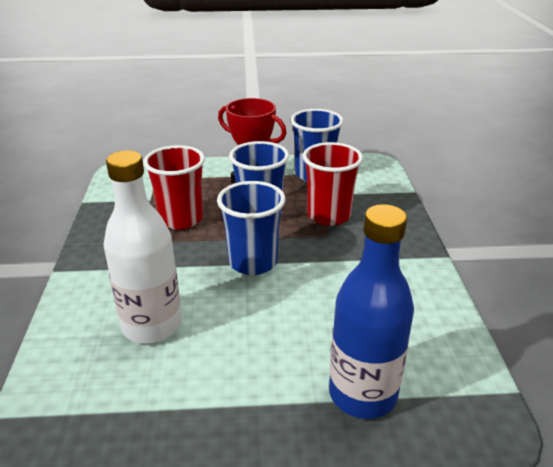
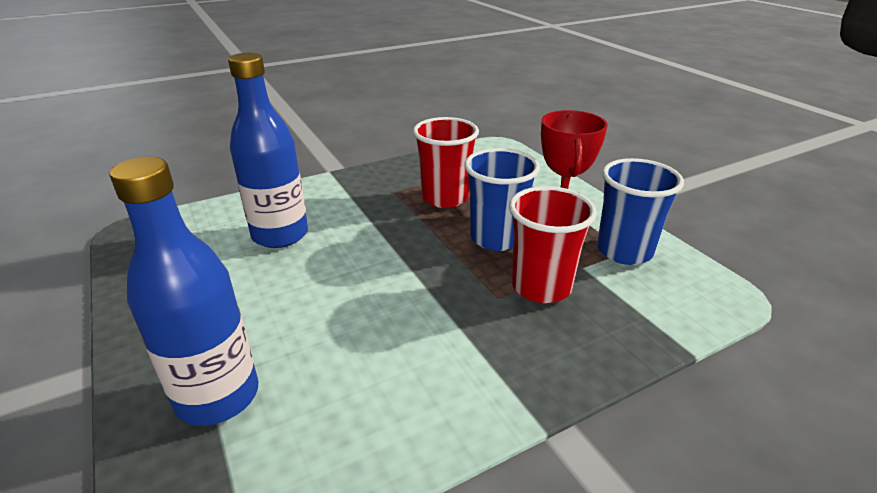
camera: 65 degrees right, 0 degrees up
white bottle [103,150,182,344] -> blue bottle [228,53,308,248]
blue cup [217,181,286,275] -> none

